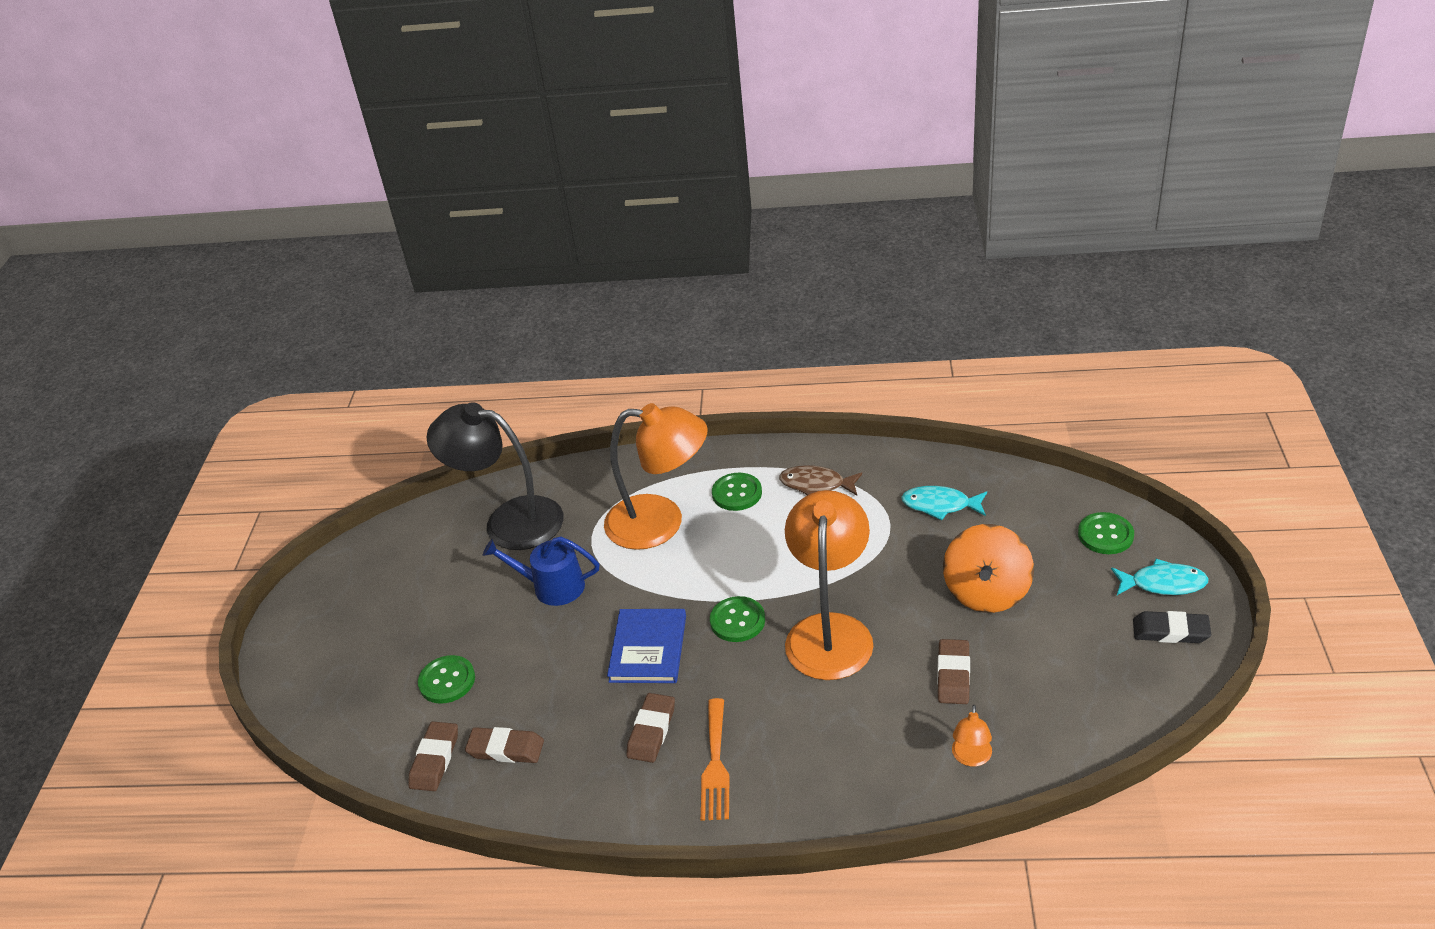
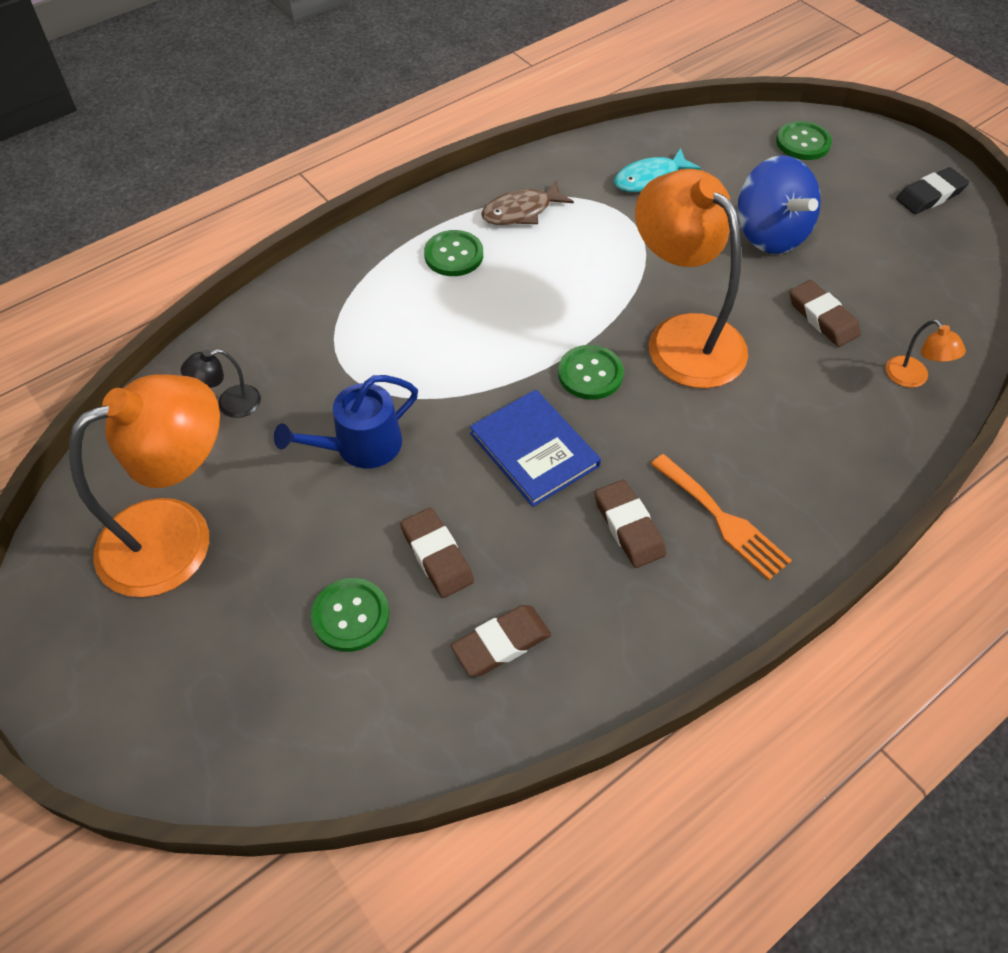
camera: 45 degrees left, 15 degrees up
brown eraser [408,721,458,791] -> brown eraser moved to [400,508,474,598]
black lamp [427,402,564,550] -> black lamp [181,349,261,418], size x0.41
orange lamp [604,403,708,550] -> orange lamp moved to [69,374,220,597]
orange spinning top [943,524,1034,613] -> blue spinning top [737,155,821,254]
turquoise fish [1111,559,1209,595] -> none

